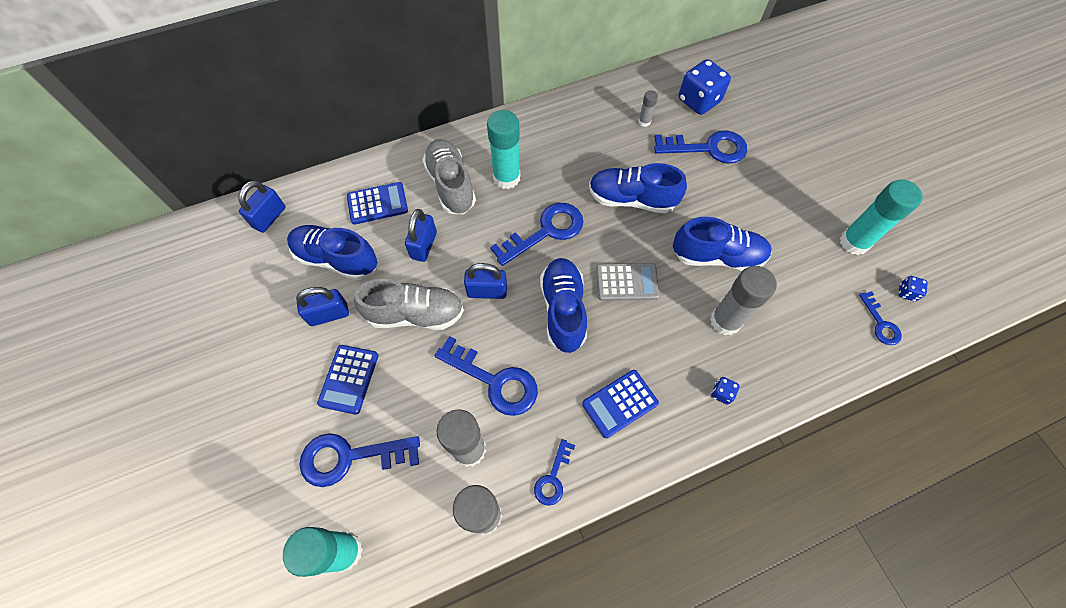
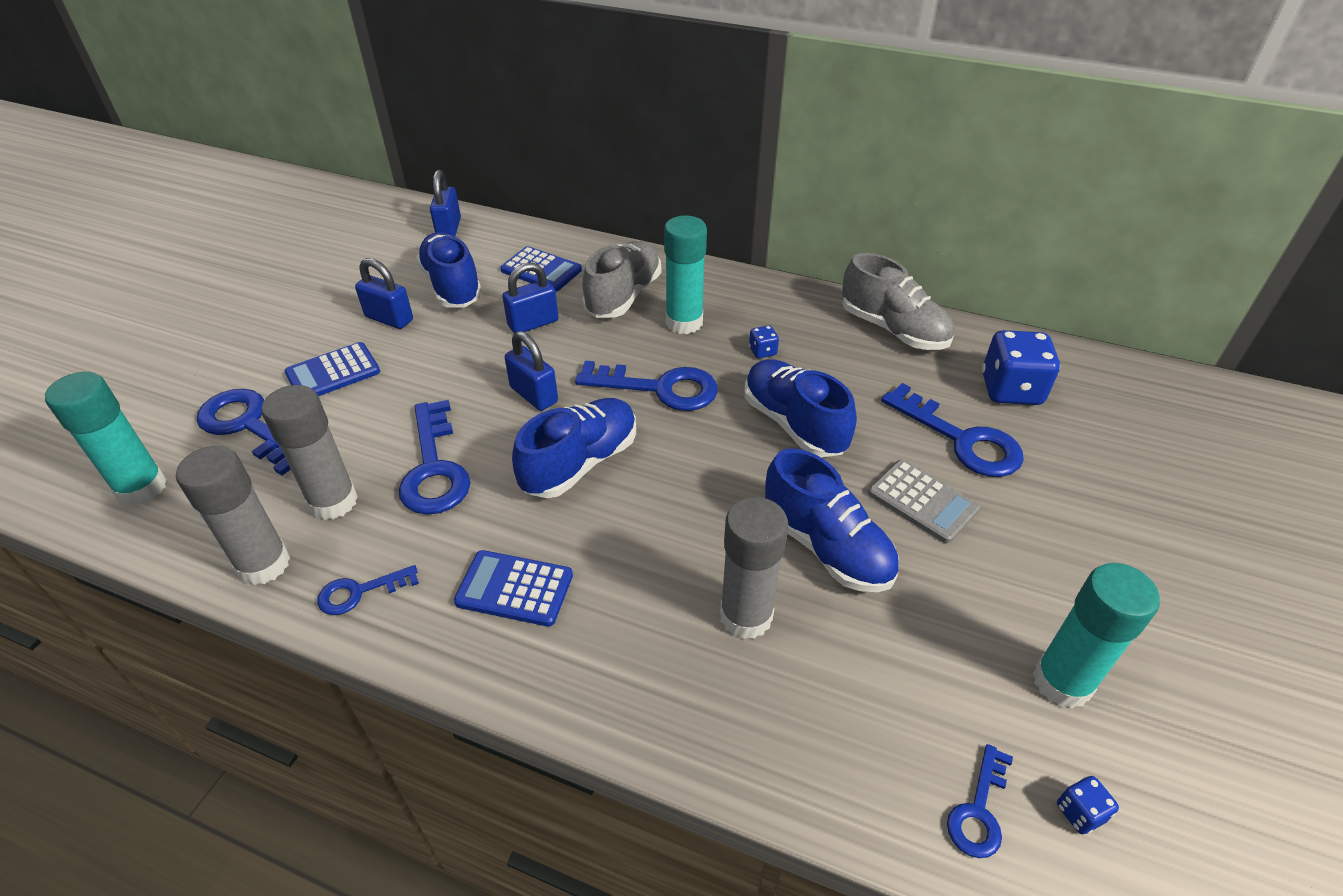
camera: 45 degrees right, 20 degrees down
blue padlock [238,180,285,233] -> blue padlock turned 75 degrees counterclockwise [430,170,461,236]
grey shoe [354,279,464,330] -> grey shoe moved to [842,253,954,350]
grey calculator [596,263,660,301] -> grey calculator moved to [868,459,980,543]
grey glue stick [638,90,658,127] -> none
blue dice [711,377,739,405] -> blue dice moved to [749,325,779,358]

